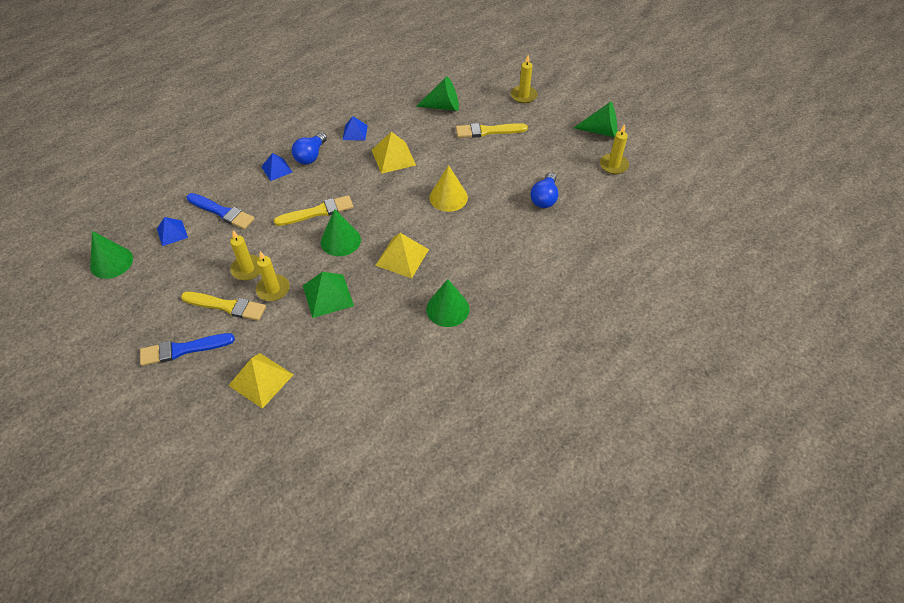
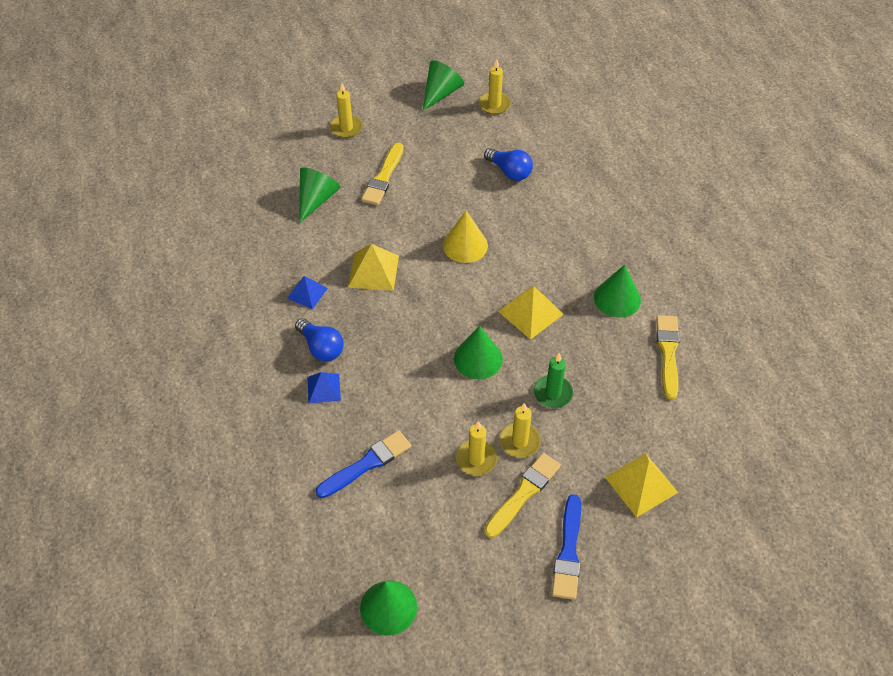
camera: 65 degrees left, 0 degrees up
blue pyramid [157,217,188,246] -> none
yellow brush [274,195,353,226] -> yellow brush moved to [656,315,680,400]
green pyramid [303,272,354,318] -> green candle [534,353,573,408]

